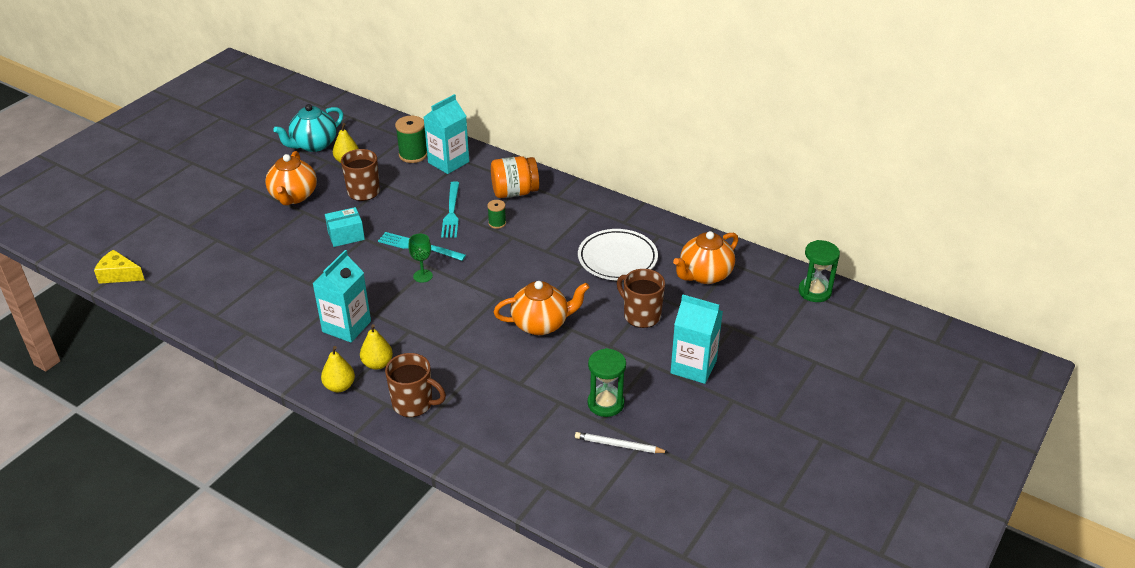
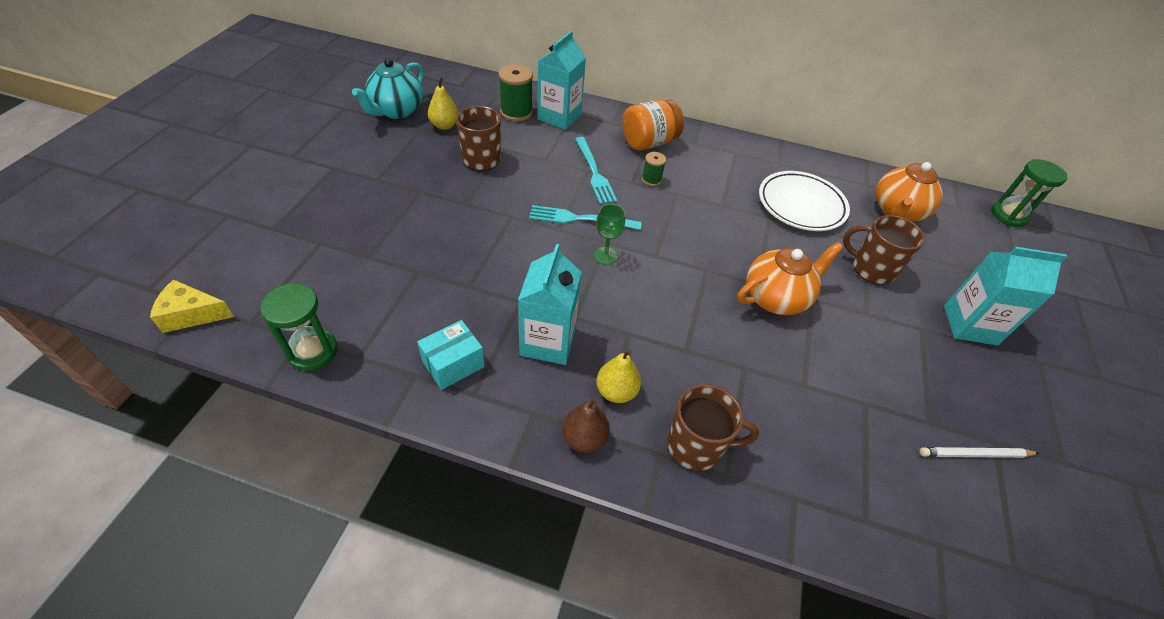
camera: 20 degrees left, 10 degrees up
orange teapot [265,151,317,205] -> none
yellow pear [321,346,355,392] -> brown pear [562,397,610,453]
turquoise box [325,207,365,247] -> turquoise box moved to [417,320,485,390]
green hourglass [588,348,626,417] -> green hourglass moved to [260,283,338,371]

